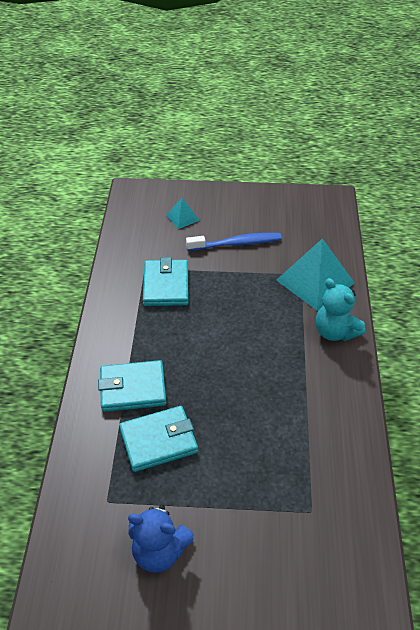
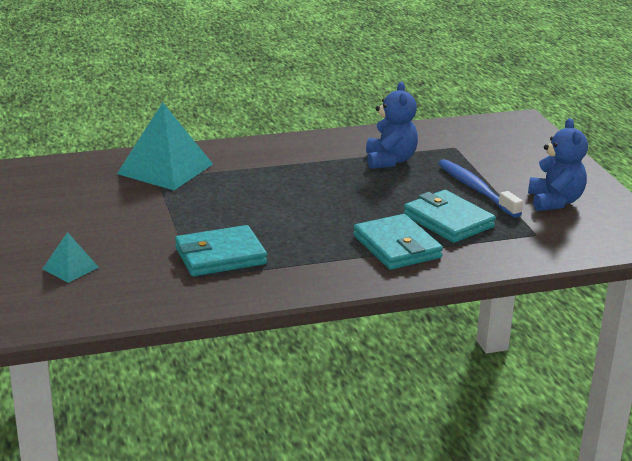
camera: 110 degrees left, 20 degrees down
blue toothbrush [186,233,282,251] -> blue toothbrush moved to [438,159,523,218]
turquoise teddy bear [316,278,365,341] -> none
none -> blue teddy bear [366,82,418,169]

